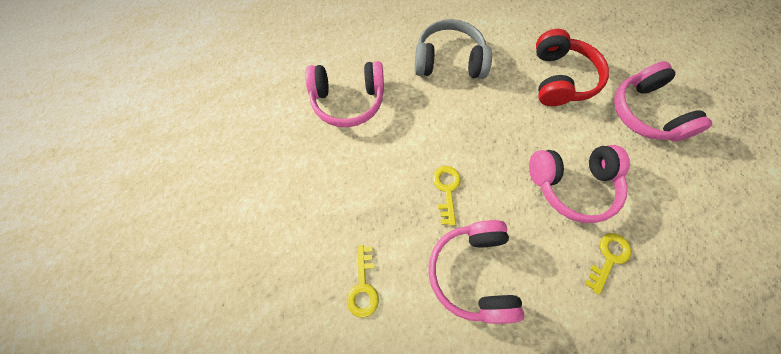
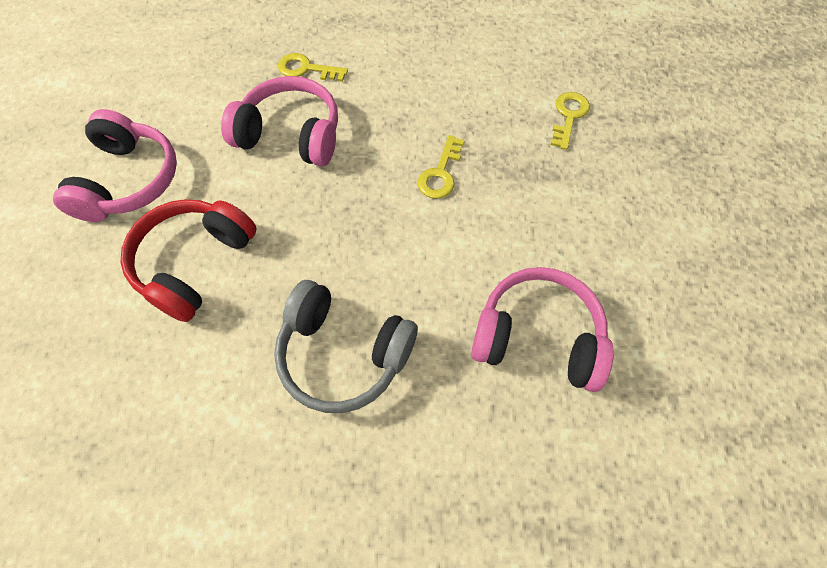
camera: 160 degrees left, 5 degrees down
pink headphones [429,220,524,324] -> none
yellow key [585,233,632,295] -> yellow key turned 45 degrees clockwise [278,53,348,82]

